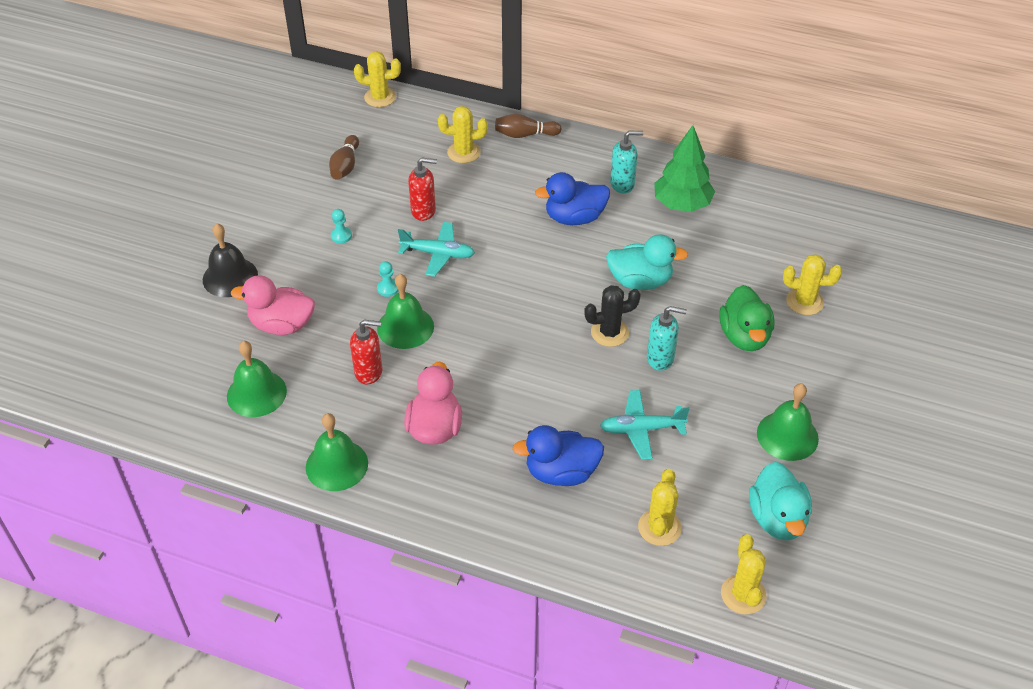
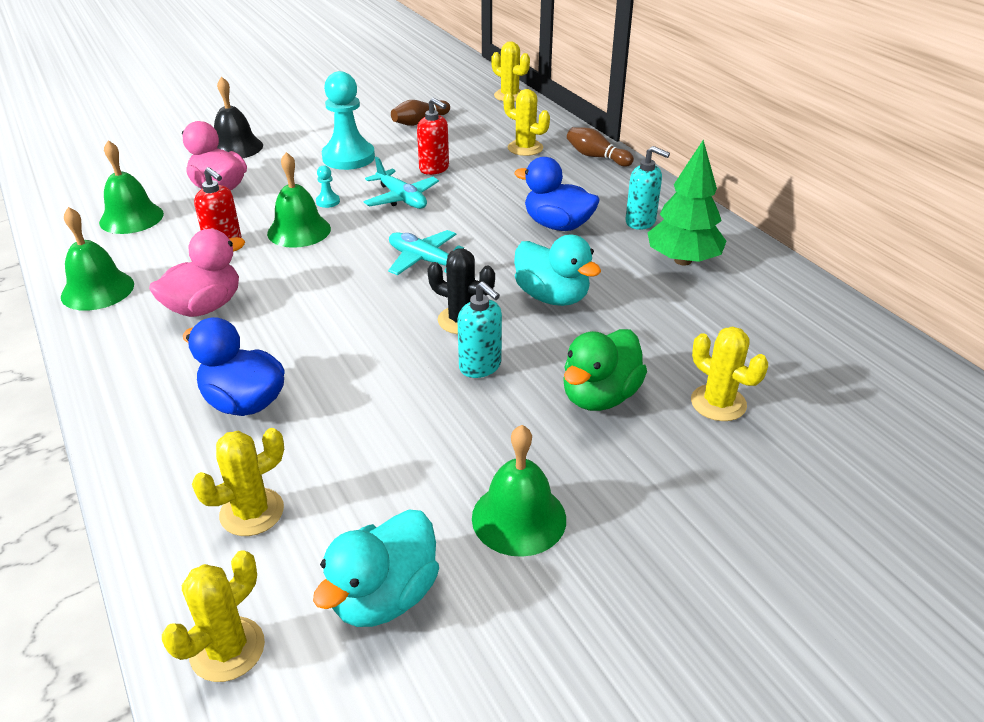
camera: 40 degrees right, 10 degrees down
turquoise pawn [331,209,352,244] -> turquoise pawn [322,71,375,170], size x2.42
turquoise plane [600,390,689,460] -> turquoise plane moved to [388,230,464,275]

